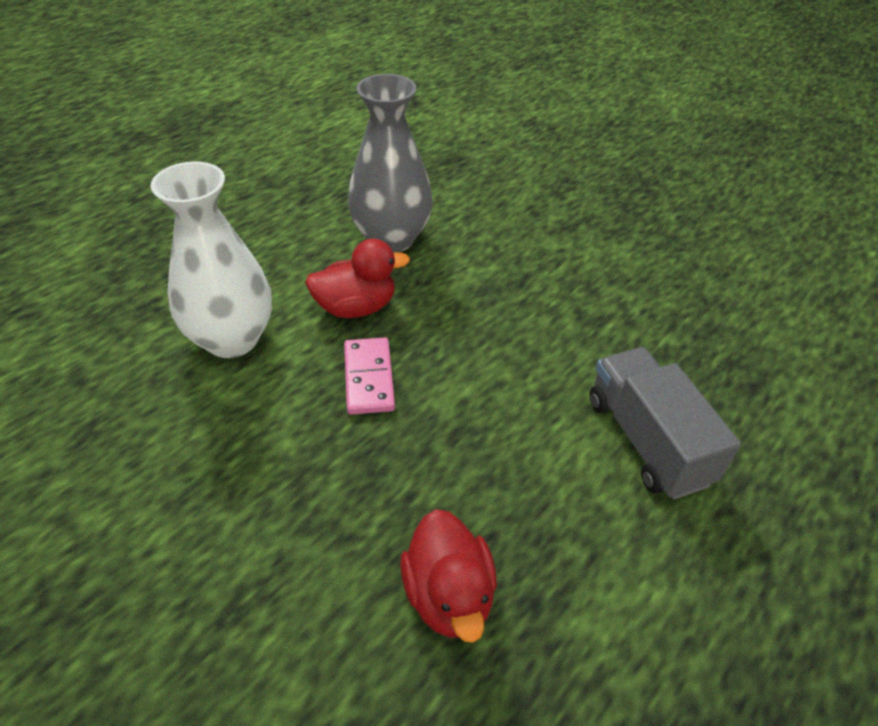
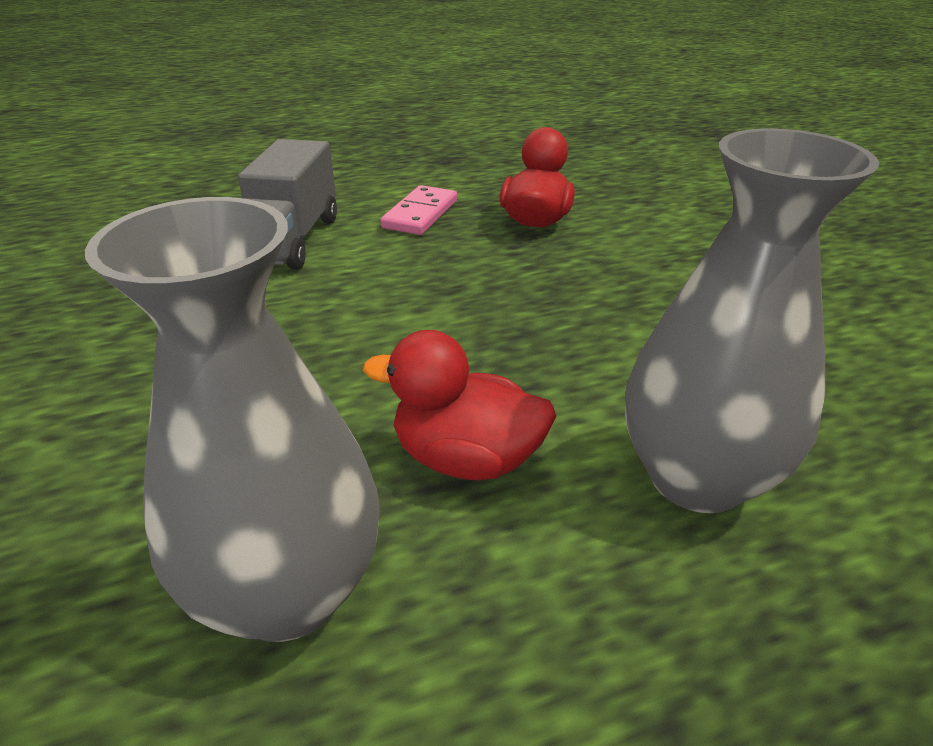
camera: 150 degrees left, 10 degrees down
white vase [150,161,272,358] -> grey vase [625,128,879,513]
pink domino [344,337,395,415] -> pink domino moved to [380,185,457,235]

